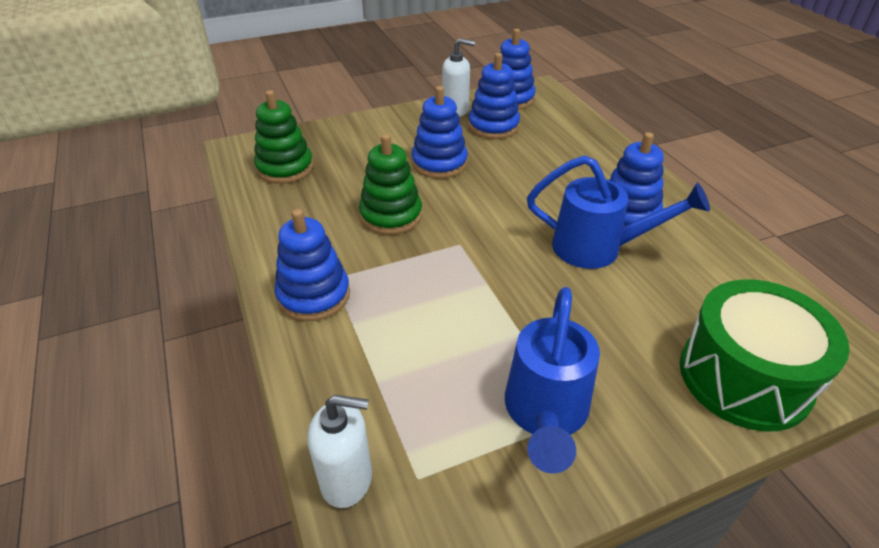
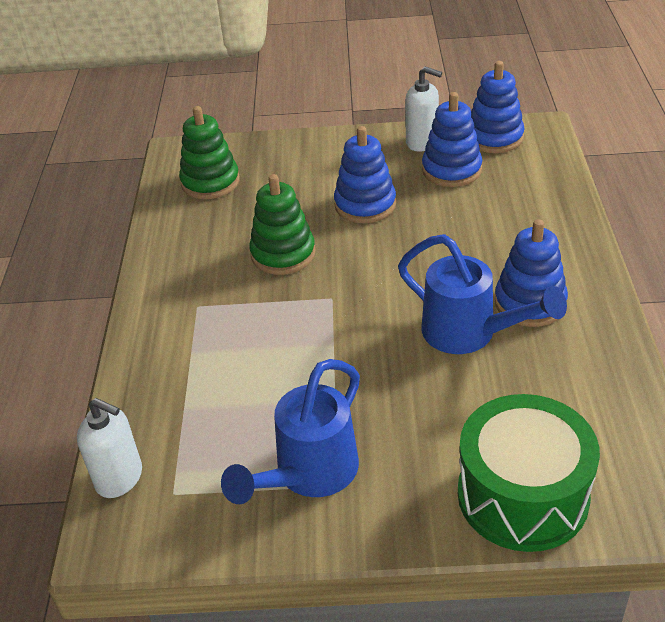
camera: 25 degrees right, 0 degrees up
blue stacking toy [275,209,350,321] -> none

